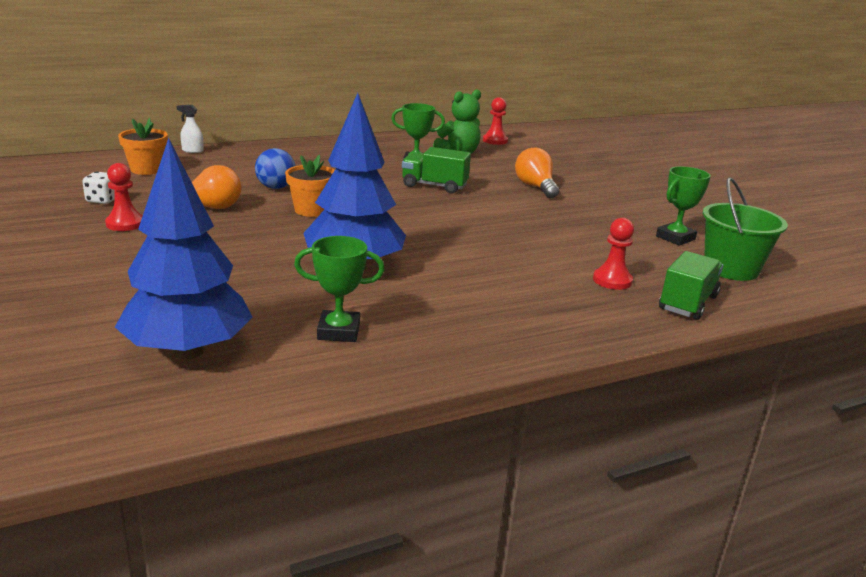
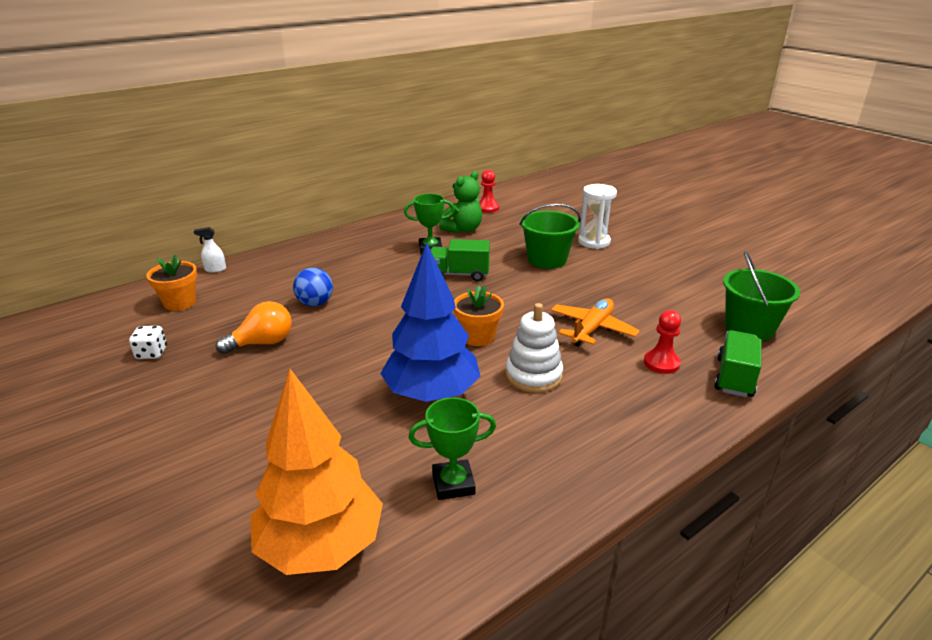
camera: 10 degrees left, 5 degrees up
red pawn [105,163,143,231] -> none
blue tree [115,138,252,359] -> orange tree [251,369,383,575]
orange flower pot [285,155,335,217] -> orange flower pot moved to [454,285,504,346]
orange light bulb [515,147,559,198] -> green bucket [519,204,581,269]
green trophy [656,166,711,246] -> none
none -> white stacking toy [506,303,563,393]
none -> orange plane [551,298,640,347]
none -> white hourglass [578,184,617,249]

